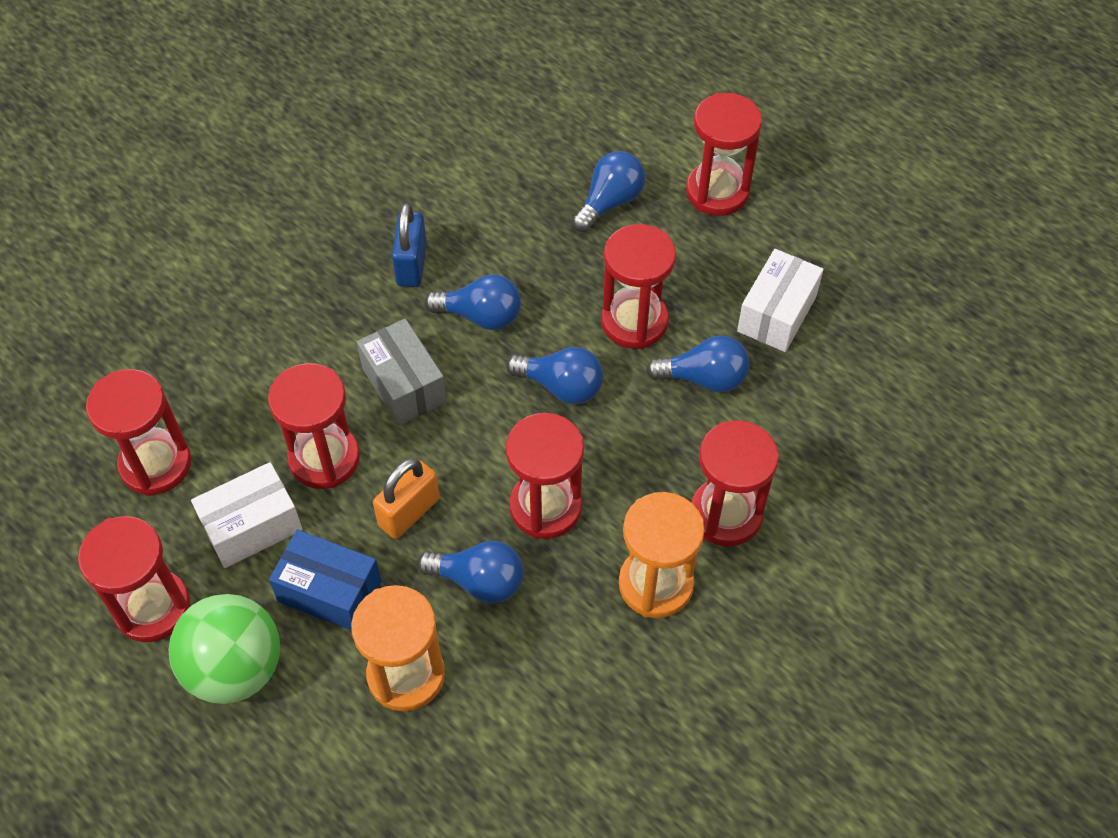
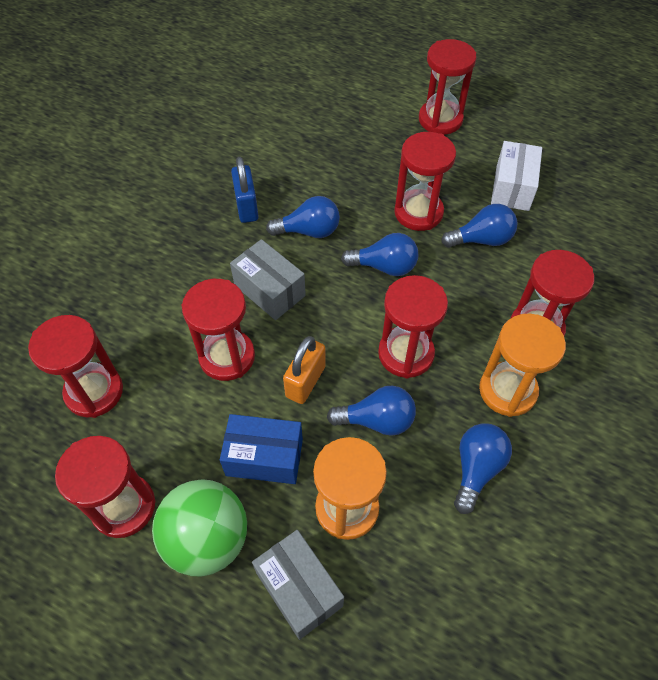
camera: 15 degrees left, 0 degrees up
white box [191,462,302,568] -> none
blue light bulb [572,151,645,232] -> blue light bulb moved to [454,423,512,514]
none -> grey box [252,530,344,640]

